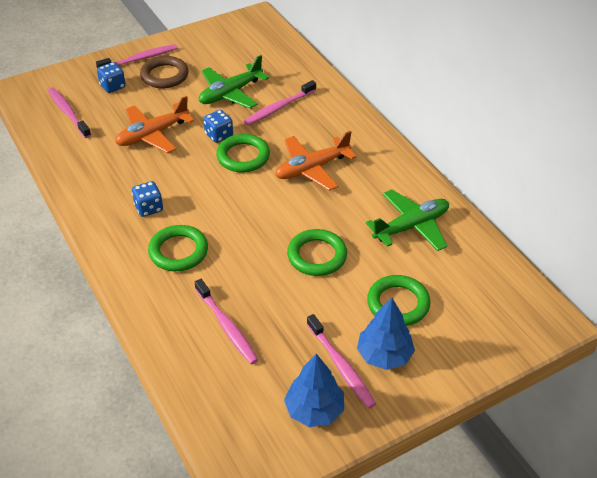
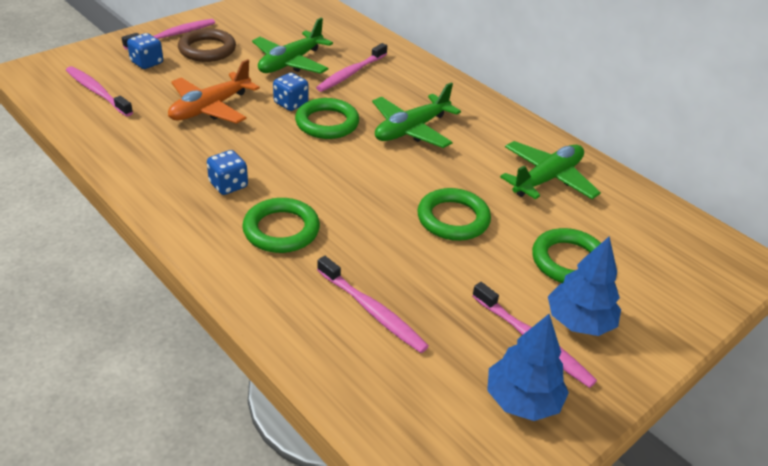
camera: 15 degrees left, 5 degrees down
orange plane [275,131,356,191] -> green plane [372,83,461,148]

